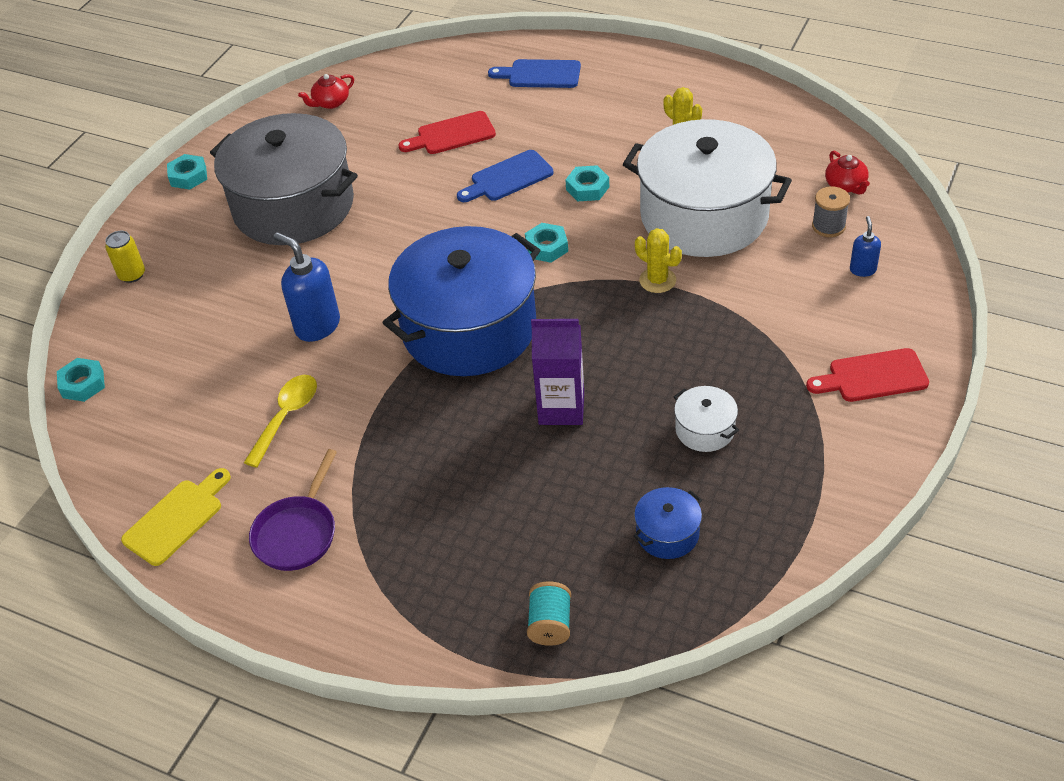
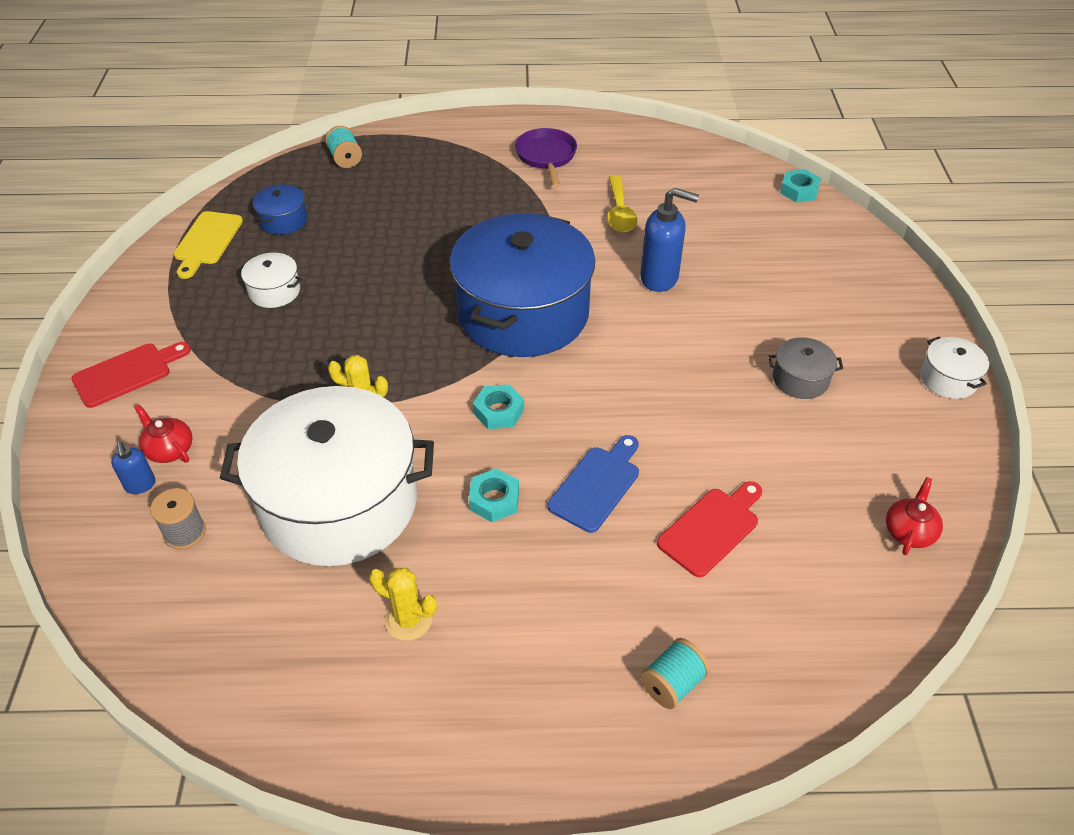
camera: 150 degrees right, 0 degrees up
yellow can [105,231,145,283] -> none
yellow cutting board [121,468,231,566] -> yellow cutting board moved to [174,211,243,279]
turquoise nut [167,154,207,190] -> white pot [920,337,989,399]
grey pot [210,113,358,245] -> grey pot [768,337,843,399], size x0.40
blue cutting board [488,59,581,88] -> turquoise spool [640,638,710,709]
purple carton [531,319,584,425] -> none
red teapot [825,151,870,195] -> red teapot moved to [135,405,192,463]

